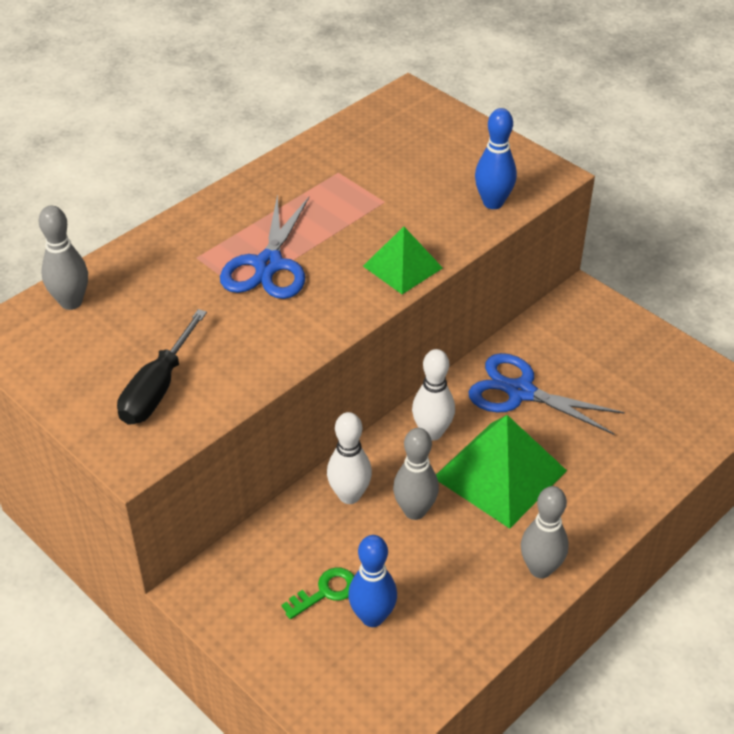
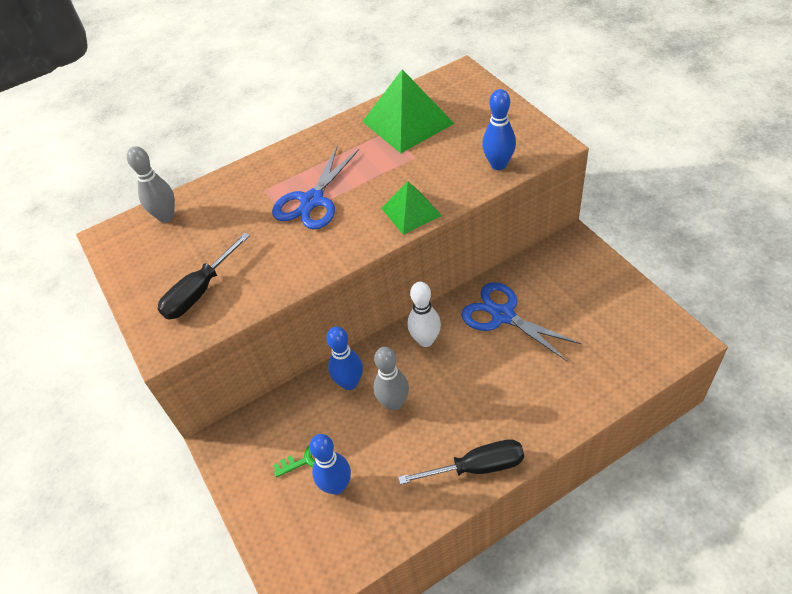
camera: 20 degrees right, 5 degrees up
white bowling pin [327,412,372,504] -> blue bowling pin [326,326,363,390]
green pyramid [436,415,567,529] -> green pyramid moved to [362,69,455,154]
grey bowling pin [521,486,569,578] -> black screwdriver [398,439,524,485]

